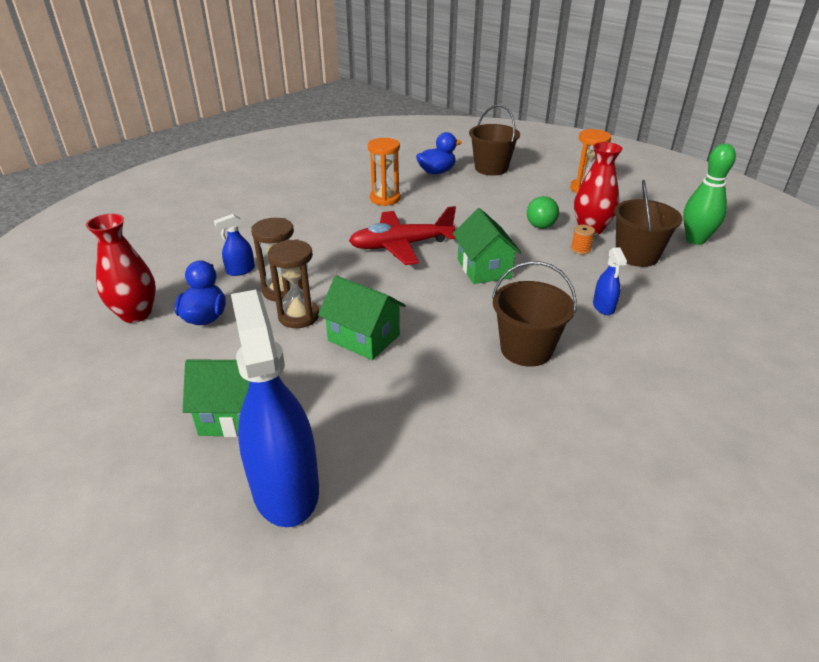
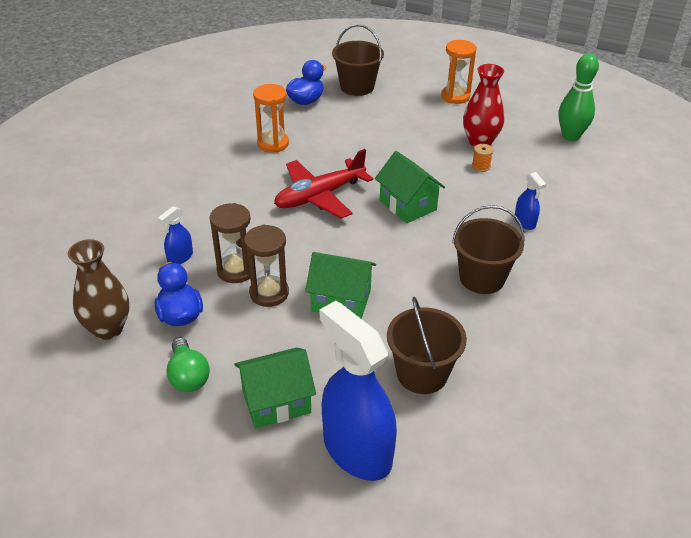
camera: 20 degrees left, 5 degrees up
red vase [86,214,156,323] -> brown vase [68,239,129,340]
green light bulb [527,196,559,229] -> green light bulb moved to [166,338,210,392]
brown bucket [614,180,682,267] -> brown bucket moved to [387,297,467,394]

